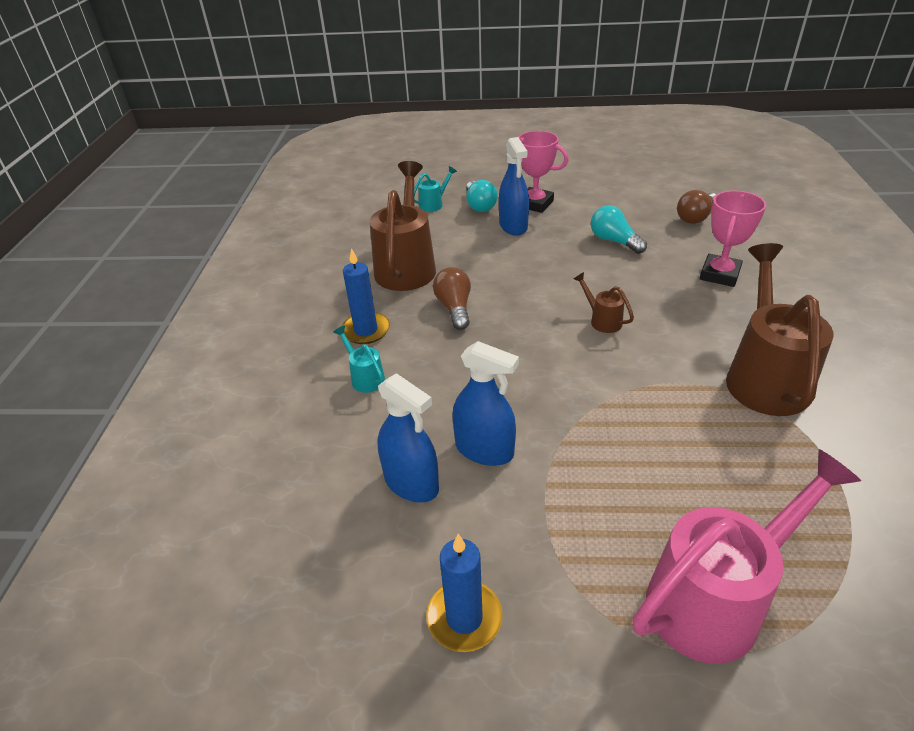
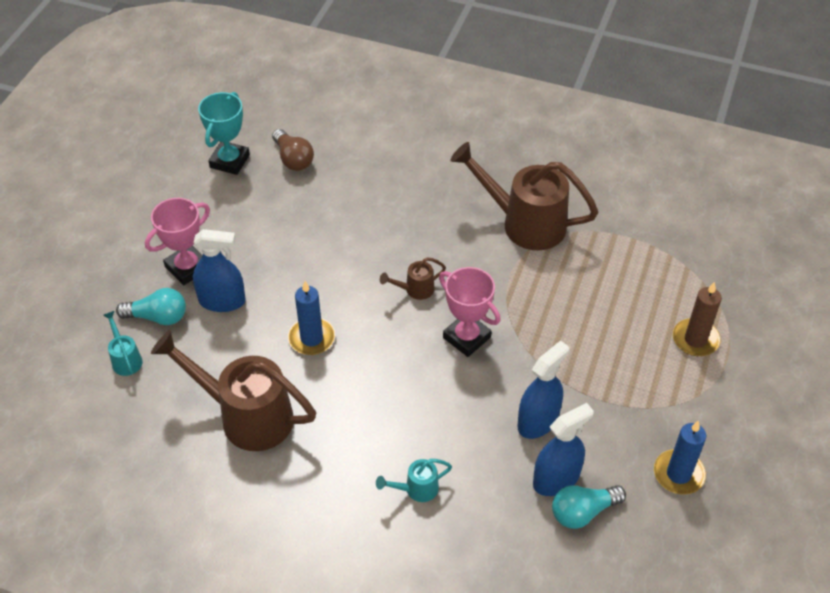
camera: 75 degrees left, 10 degrees up
blue candle [342,248,390,344] -> blue candle moved to [288,281,335,355]
brown light bulb [433,267,471,330] -> none
turquoise light bulb [591,205,647,254] -> turquoise light bulb moved to [552,485,626,529]
pink watering can [632,449,861,664] -> brown candle [673,282,722,356]
pink trophy [700,190,766,287] -> pink trophy moved to [439,267,501,357]
none -> turquoise trophy [198,92,250,175]

